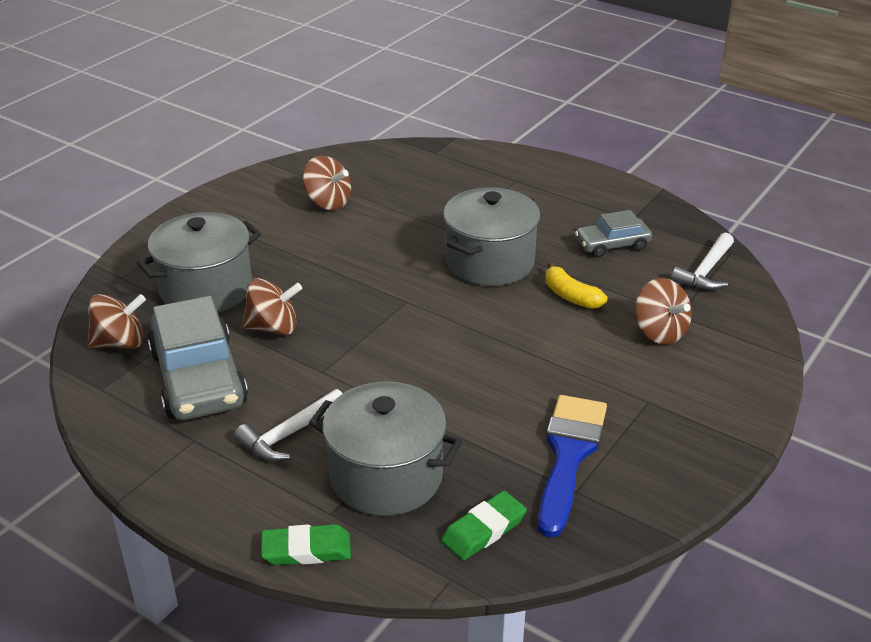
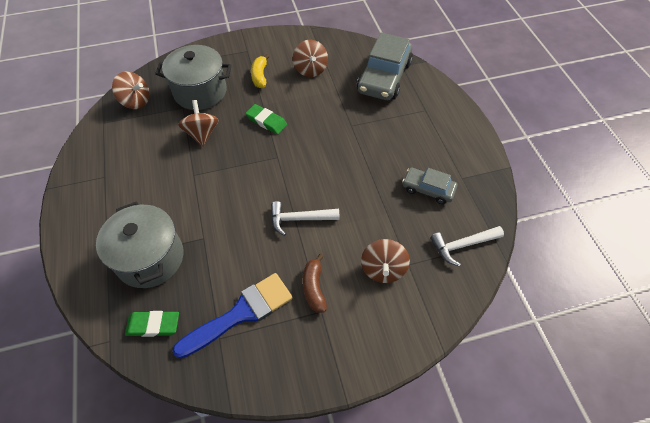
camera: 40 degrees right, 20 degrees up
grey car [148,296,248,420] -> grey car moved to [357,33,413,100]
white hammer [234,389,343,462] -> white hammer moved to [271,201,339,236]
brown spinning top [242,278,302,335] -> brown spinning top turned 135 degrees counterclockwise [178,100,218,146]
green eraser [261,524,351,565] -> green eraser moved to [245,104,287,134]
grey pot [443,187,541,286] -> none
yellow banana [545,262,608,309] -> yellow banana moved to [251,54,270,88]
none -> brown banana [303,254,327,313]

